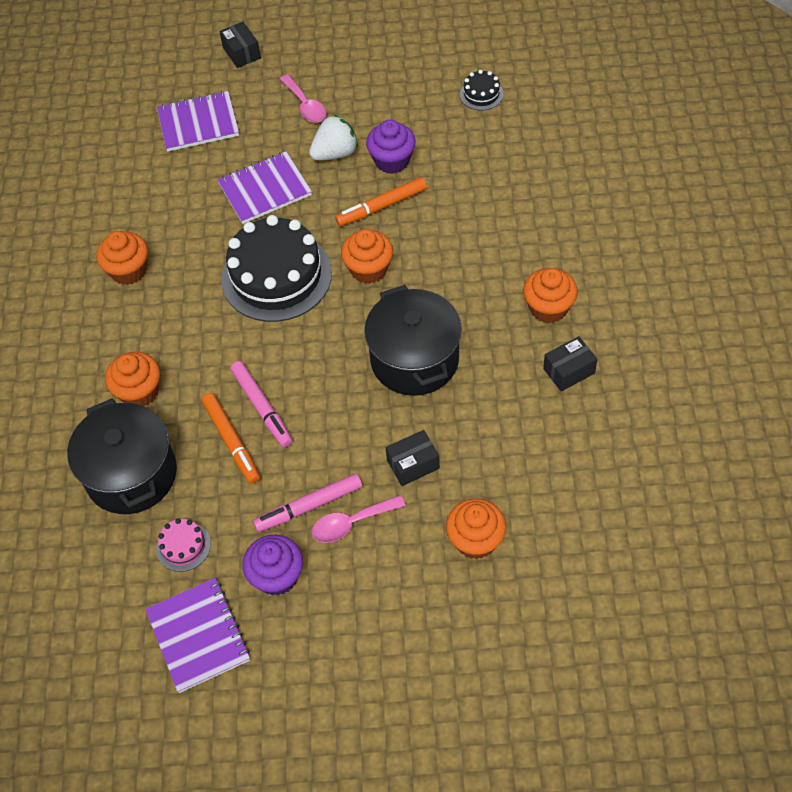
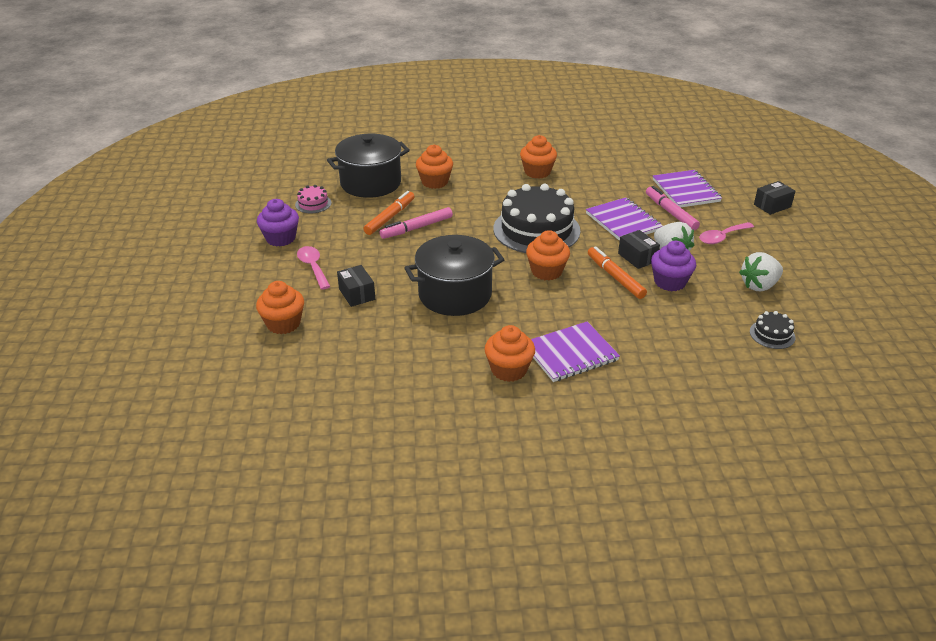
camera: 85 degrees right, 20 degrees down
purple notebook [145,578,250,693] -> purple notebook moved to [531,322,620,382]
orange marker [202,393,260,484] -> orange marker turned 150 degrees clockwise [364,191,415,235]
pink marker [253,473,362,532] -> pink marker moved to [646,186,700,230]
black box [543,336,597,392] -> black box moved to [618,230,660,269]
none -> white strawberry [739,252,783,292]

